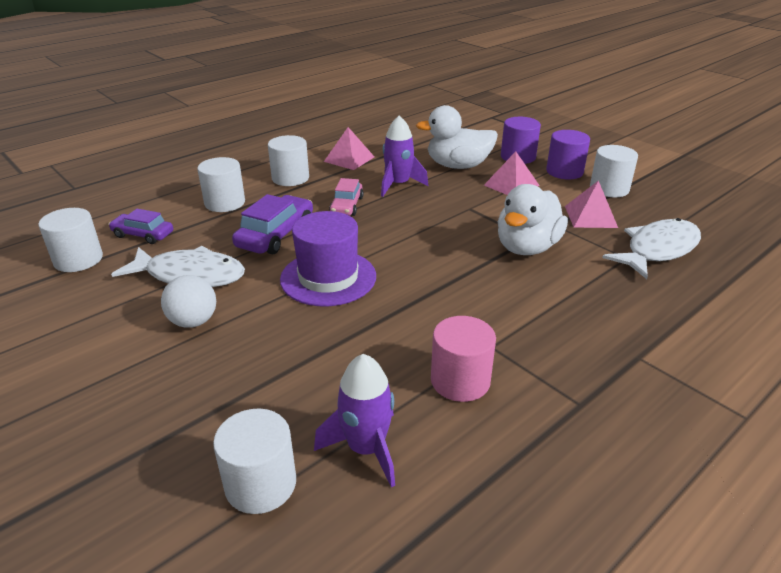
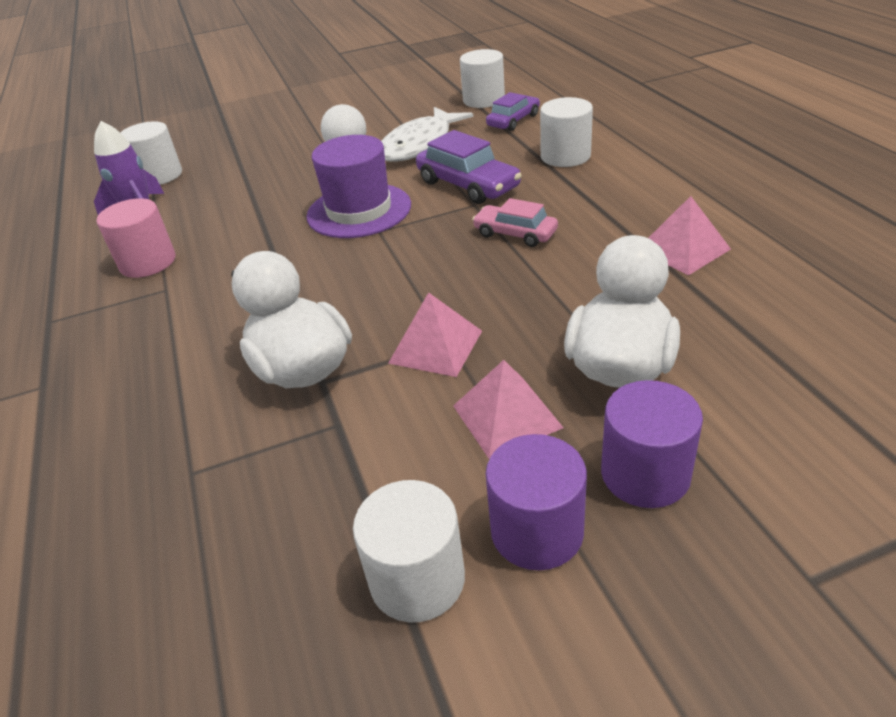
camera: 115 degrees right, 5 degrees up
white cylinder [268,135,309,186] -> none
purple rocket [381,115,428,197] -> none
pink pyramid [565,180,618,228] -> pink pyramid moved to [388,292,482,377]
white fish [602,218,701,279] -> none

